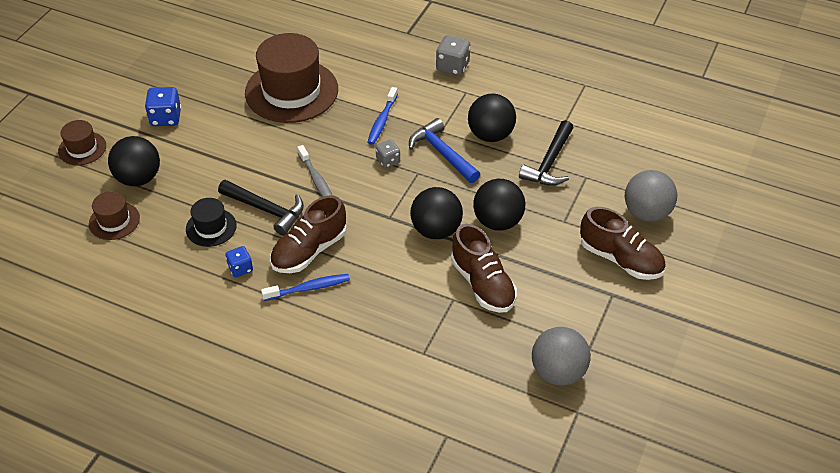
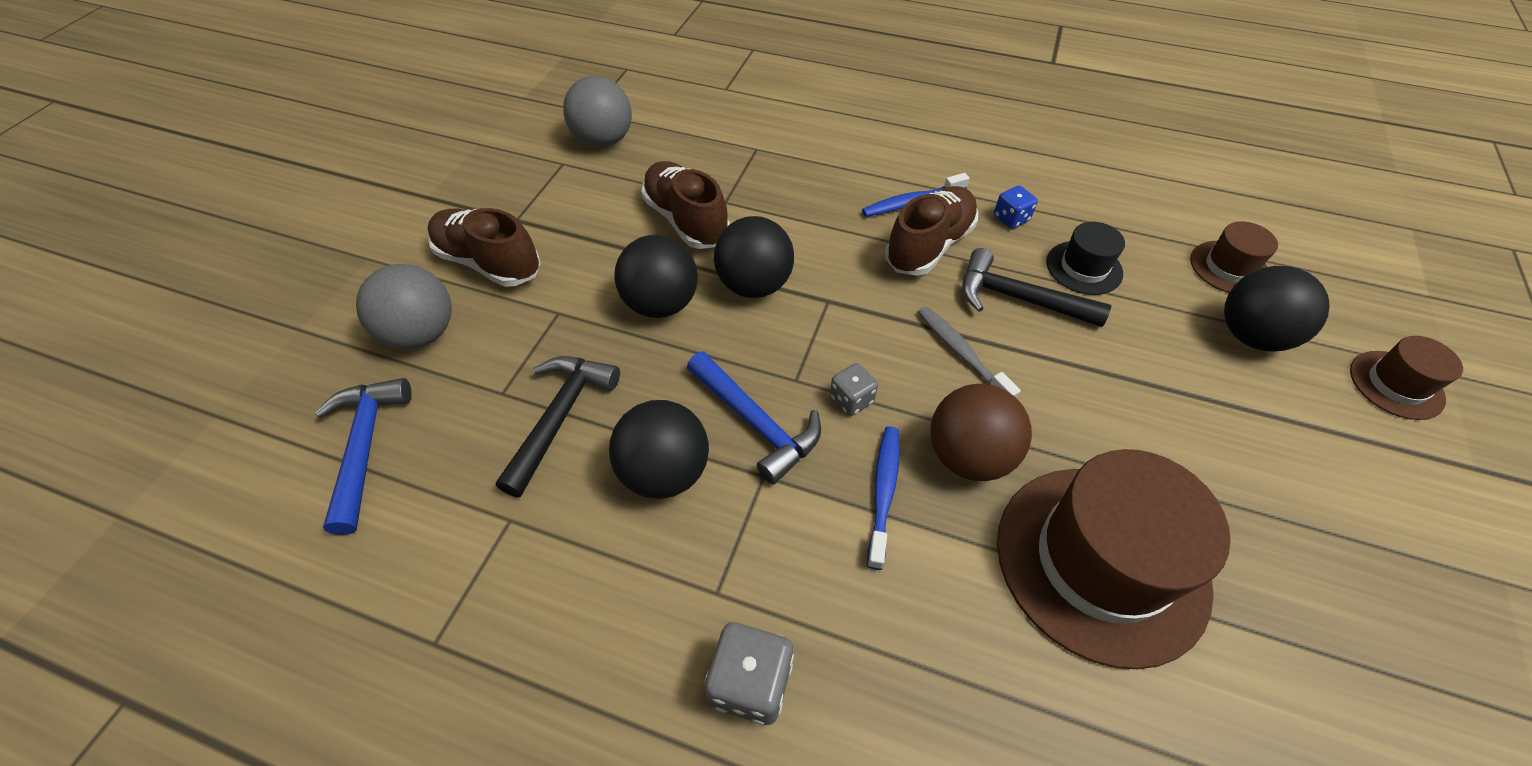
camera: 175 degrees right, 5 degrees up
blue dice [145,87,181,126] -> none
none -> blue hammer [315,378,412,535]
none -> brown ball [930,384,1032,481]

